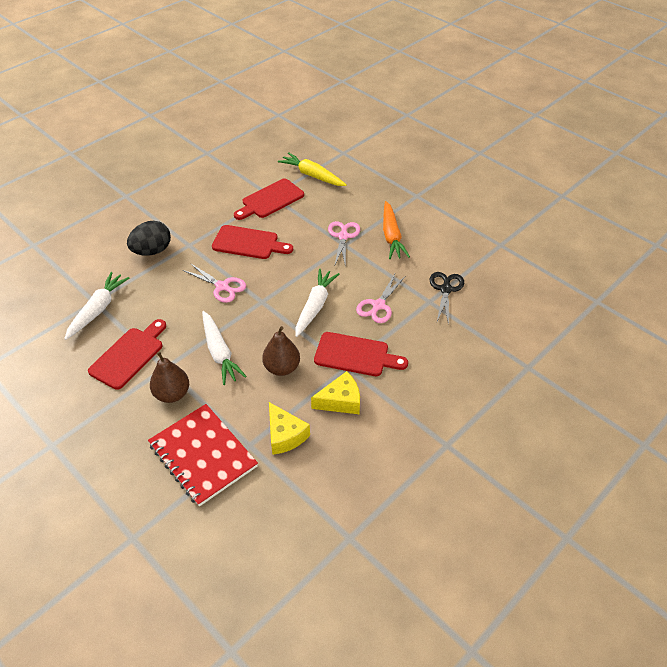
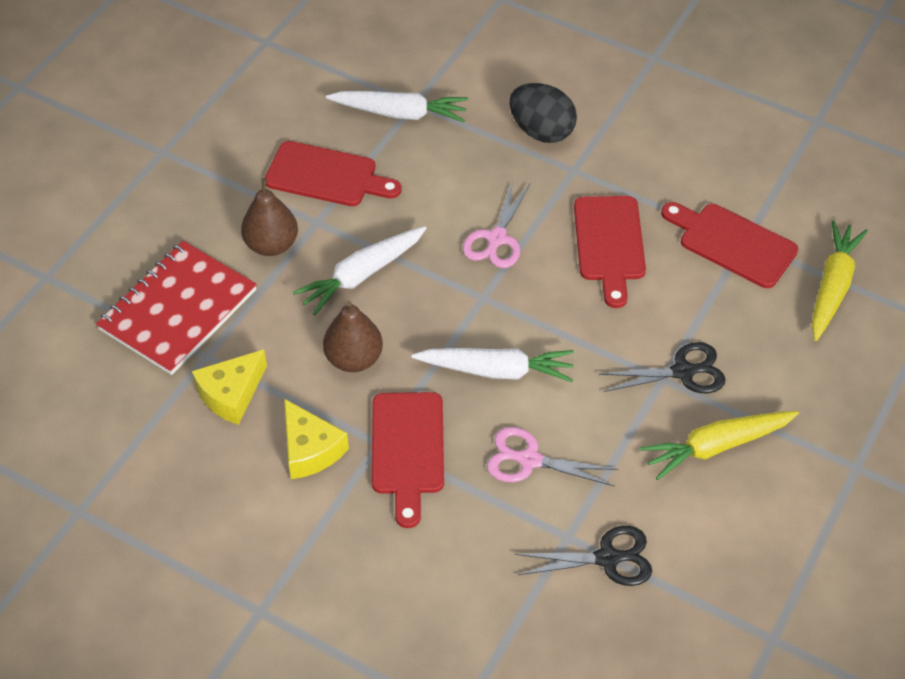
camera: 75 degrees right, 5 degrees up
pink scissors [328,221,360,267] -> black scissors [599,342,726,393]
orange carrot [383,201,410,259] -> yellow carrot [640,411,799,480]

